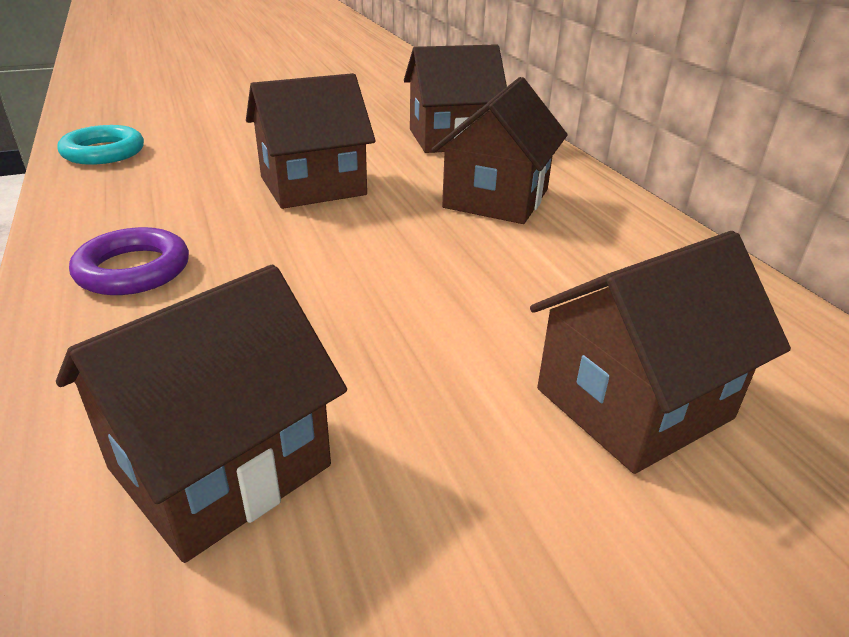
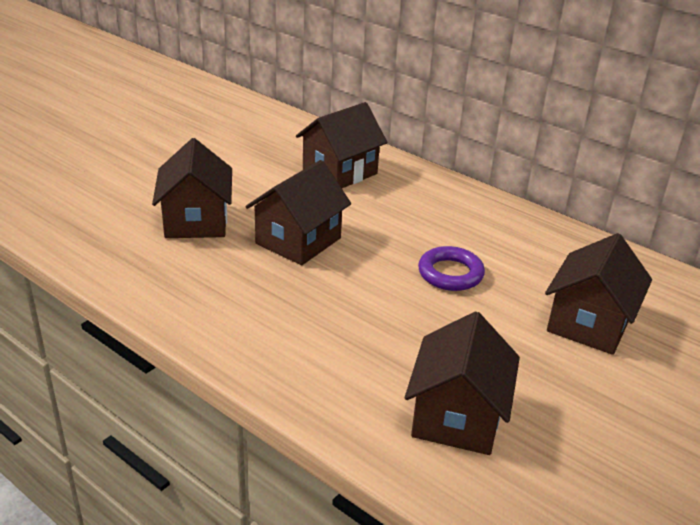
camera: 30 degrees left, 0 degrees up
turquoise ring [57,125,144,165] -> none
purple ring [69,227,189,295] -> purple ring moved to [418,246,485,291]
brown house [431,77,568,224] -> brown house moved to [152,138,232,238]

